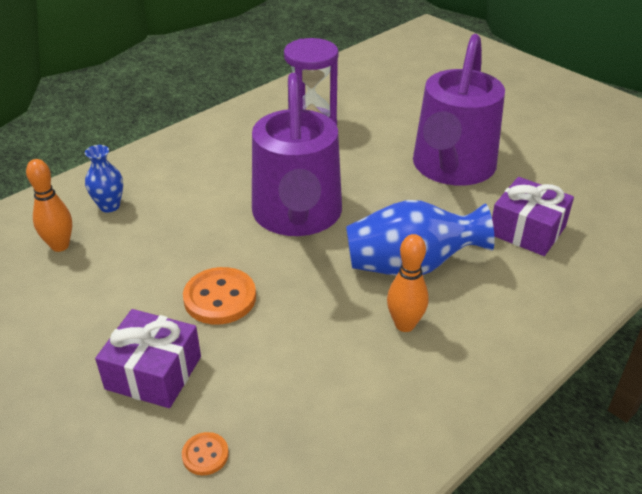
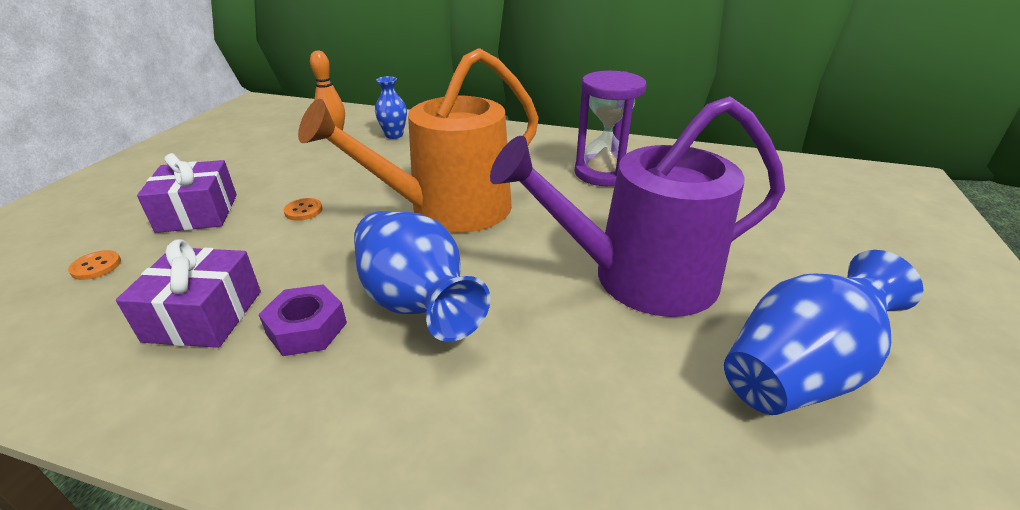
camera: 60 degrees right, 5 degrees down
orange button [183,267,256,324] -> orange button [284,198,322,221], size x0.52
purple watering can [252,73,342,236] -> orange watering can [298,48,539,233]
orange bowling pin [387,234,429,332] -> purple nut [259,284,347,356]
purple gift [492,177,574,256] -> purple gift moved to [116,239,261,348]
none -> blue vase [724,250,923,415]

